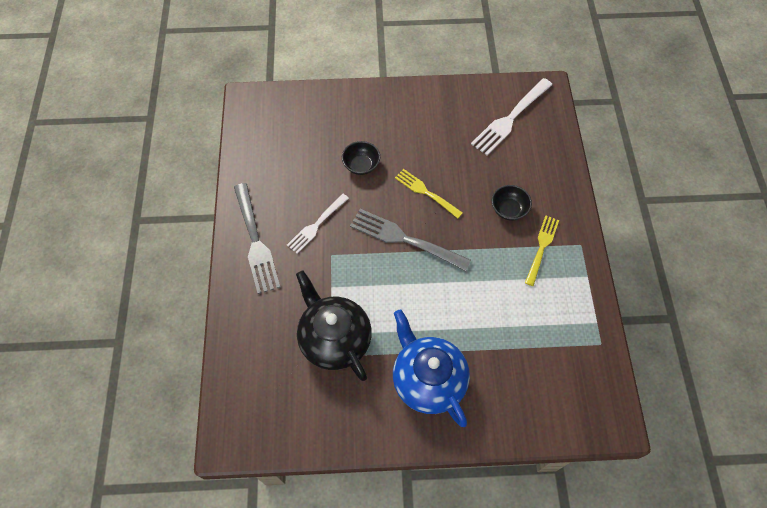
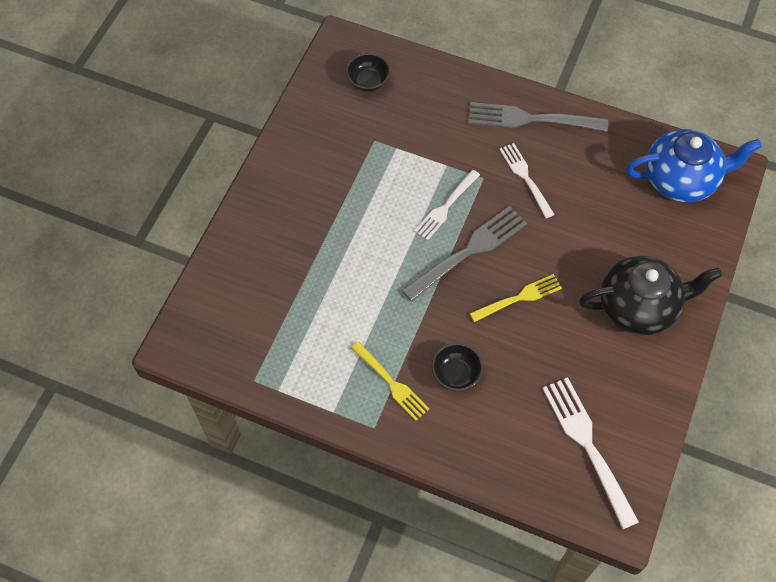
camera: 115 degrees right, 0 degrees up
black teapot [296,271,372,381] -> black teapot moved to [579,256,722,335]
black bowl [342,141,380,175] -> black bowl moved to [346,53,390,92]
blue teapot [393,310,470,427] -> blue teapot moved to [626,129,762,202]
none -> white fork [414,170,480,241]

